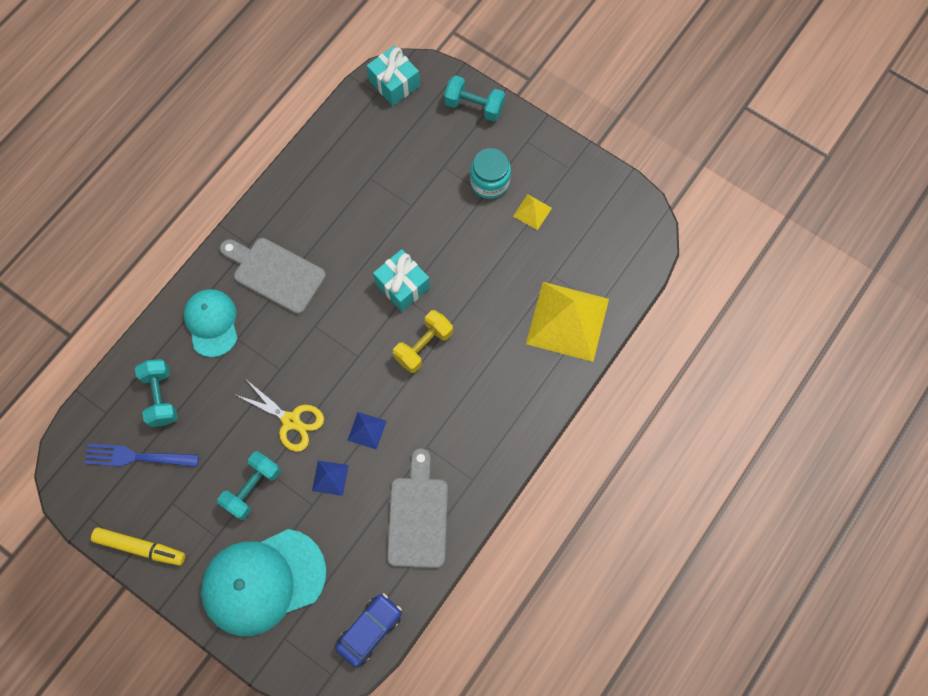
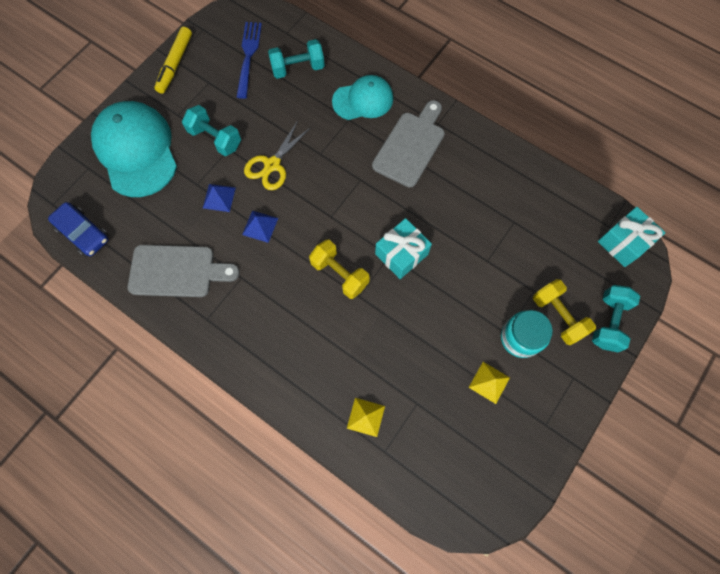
camera: 90 degrees right, 0 degrees up
yellow pyramid [526,282,609,362] -> yellow pyramid [347,398,385,437], size x0.43
none -> yellow dumbbell [533,279,596,345]

